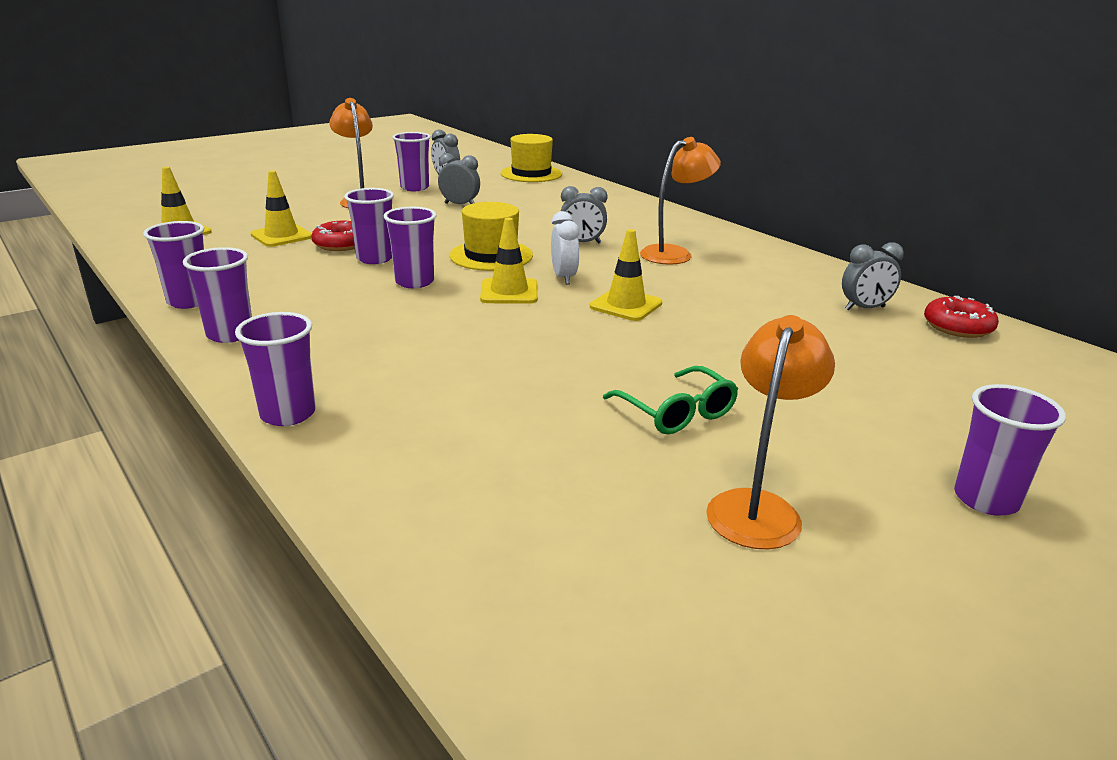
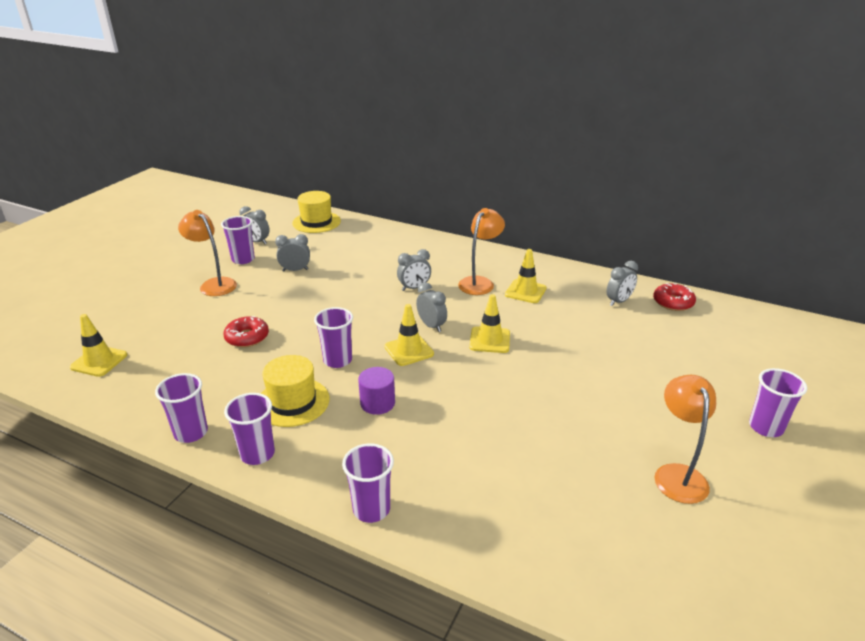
camera: 25 degrees left, 5 degrees up
yellow traffic cone [251,170,312,247] -> yellow traffic cone moved to [505,249,547,303]
purple cup [344,188,394,264] -> none
yellow hat [449,202,533,271] -> yellow hat moved to [261,355,329,427]
white clock [551,211,579,285] -> grey clock [416,282,447,332]
green glasses [603,366,738,434] -> none
none -> purple cylinder [358,367,395,415]

